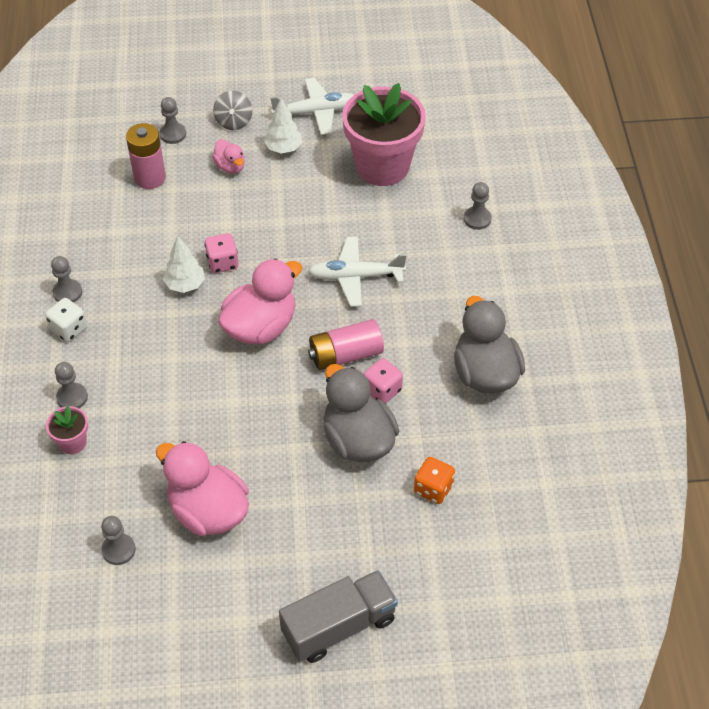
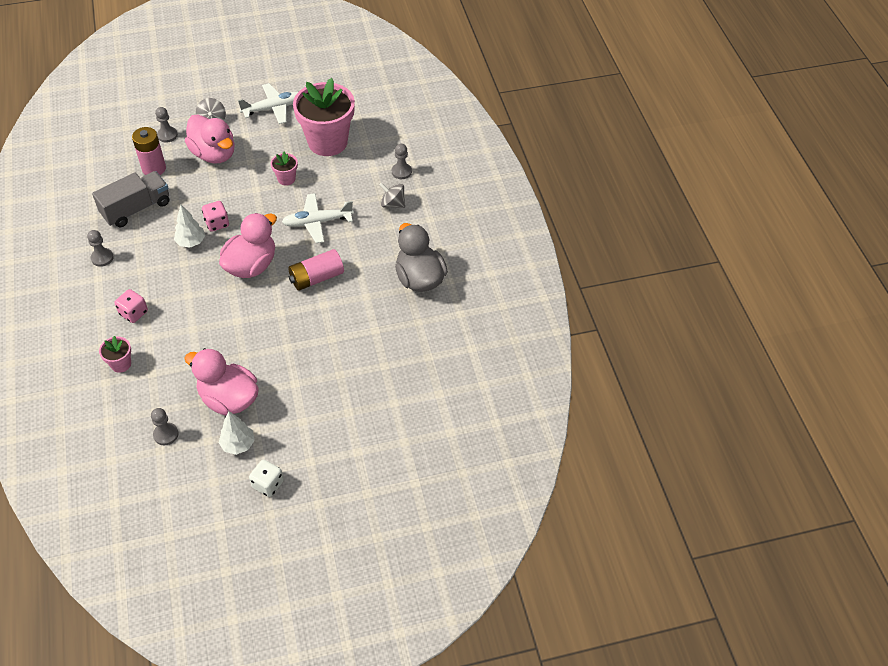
camera: 10 degrees left, 0 degrees up
white dice [45,298,87,342] -> white dice moved to [249,460,284,497]
grey pawn [55,362,88,408] -> none
pink duck [212,139,245,174] -> pink duck [185,114,234,164], size x1.97
white tree [264,98,302,154] -> white tree moved to [219,411,255,455]
grey truck [279,570,398,663] -> grey truck moved to [92,171,169,227]
grey duck [324,364,399,463] -> none
pink dice [364,358,403,403] -> pink dice moved to [115,289,148,323]
orange dice [414,457,455,504] -> none
none -> pink flower pot [271,152,298,186]
none -> grey spinning top [379,182,405,208]

